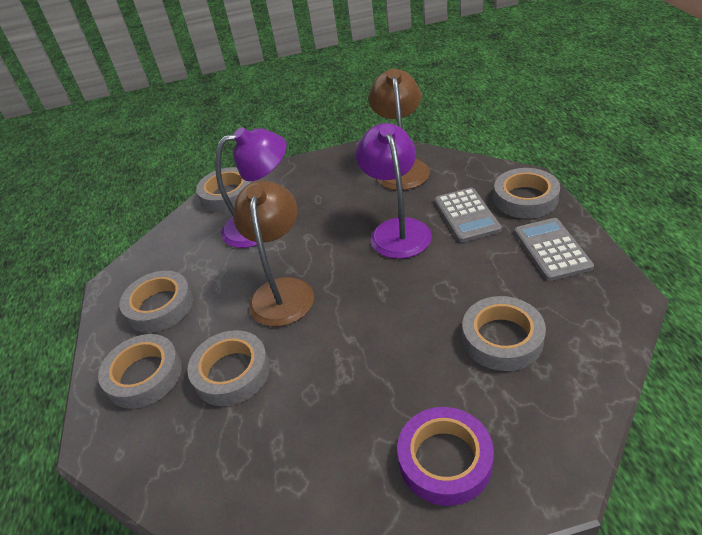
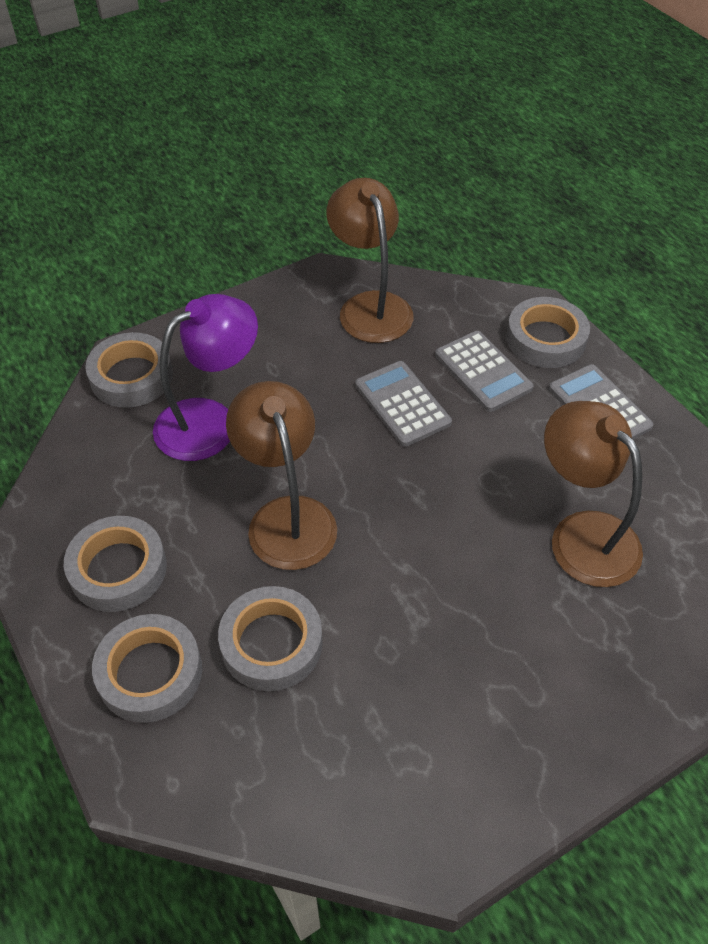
camera: 25 degrees left, 10 degrees up
purple lamp [356,123,432,259] -> grey calculator [355,361,452,447]
purple tape [397,407,494,506] -> none
grey tape [462,296,546,371] -> brown lamp [544,401,643,587]

